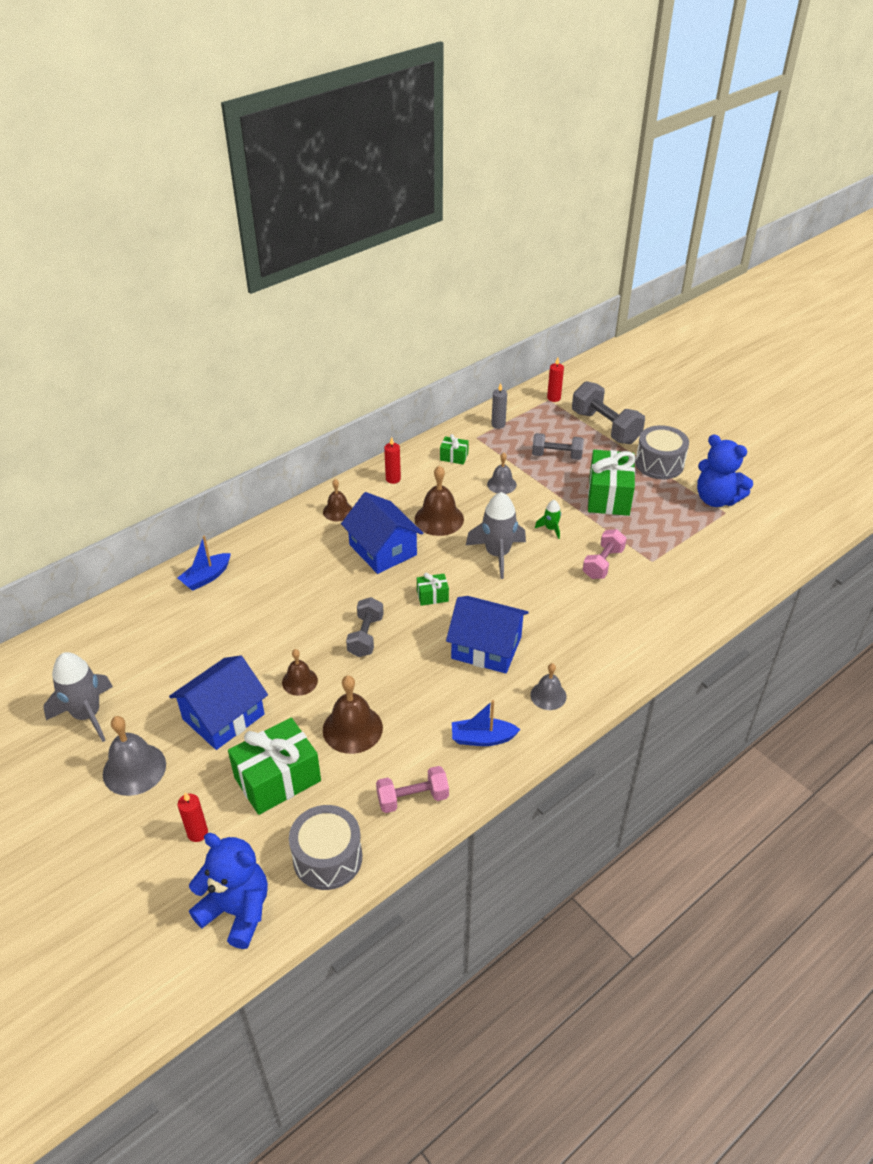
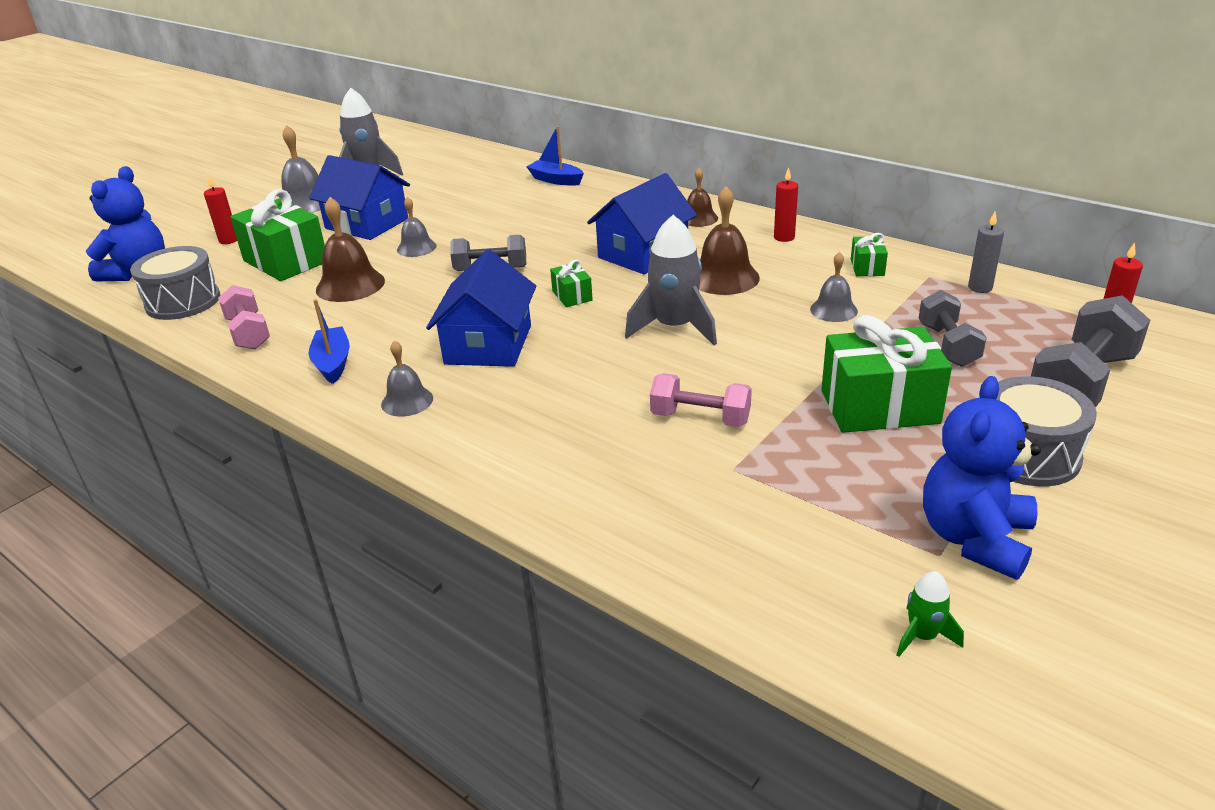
camera: 80 degrees right, 10 degrees down
brown bell [282,649,318,696] -> grey bell [397,197,437,257]
green rocket [535,500,561,539] -> green rocket moved to [896,571,964,657]

